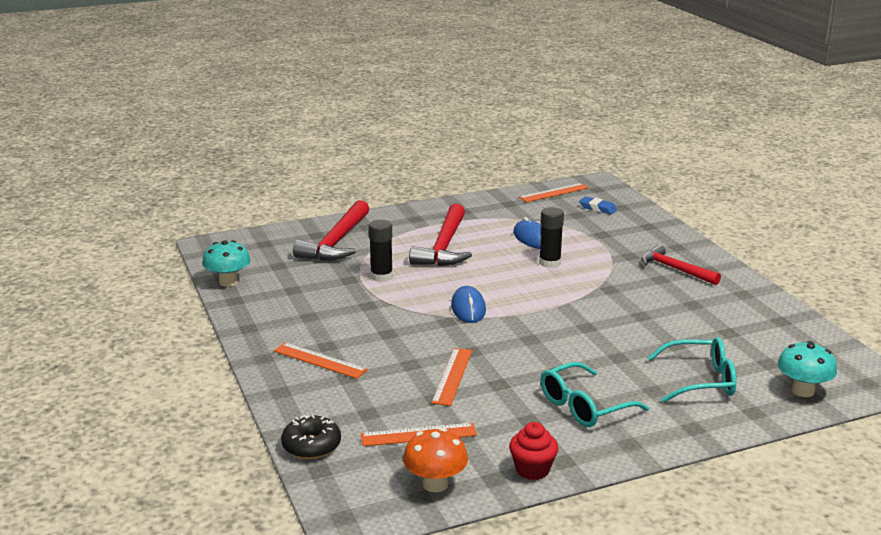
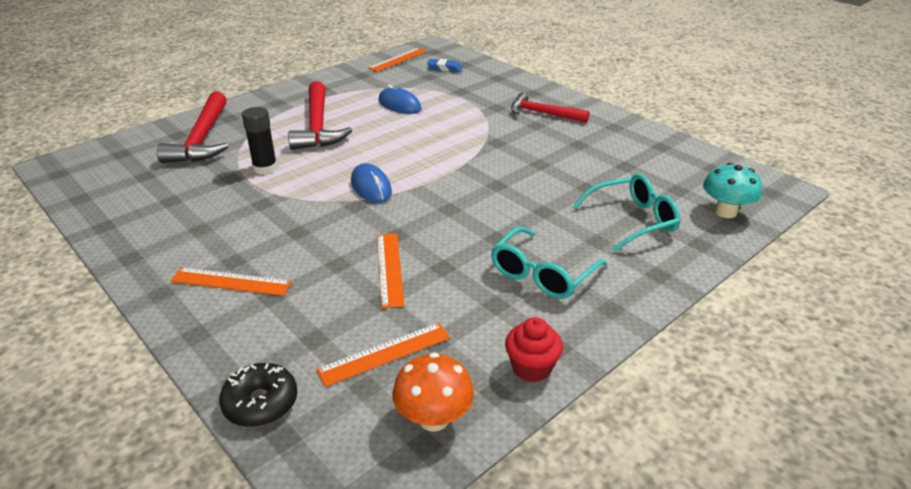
camera: 20 degrees left, 10 degrees up
turquoise mushroom [202,240,251,287] -> none
black glue stick [539,207,564,268] -> none

